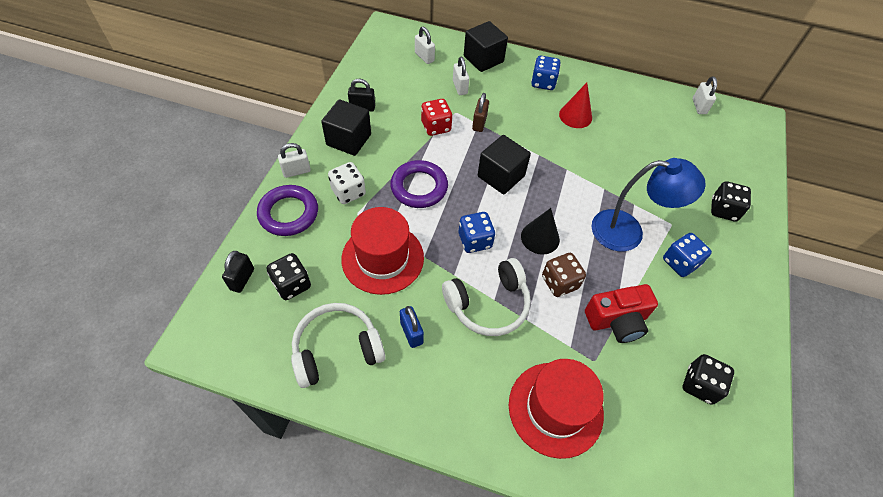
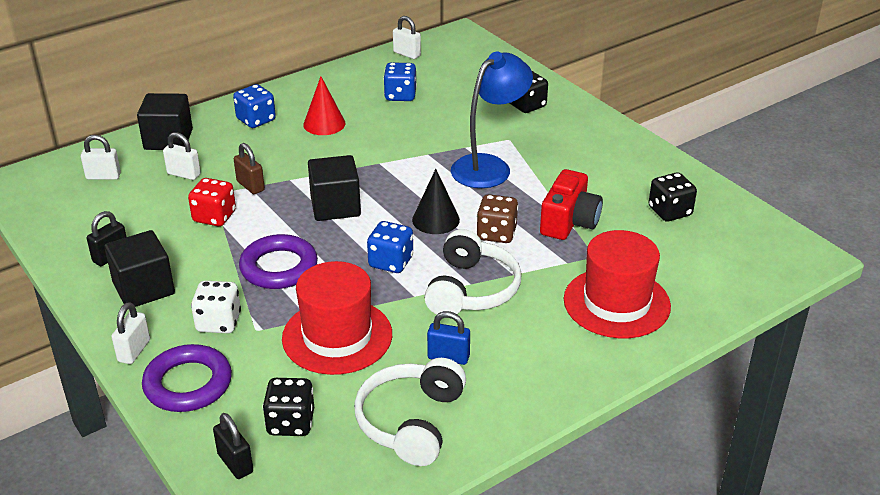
camera: 50 degrees left, 20 degrees down
blue dice [663,233,712,277] -> blue dice moved to [383,62,417,101]

